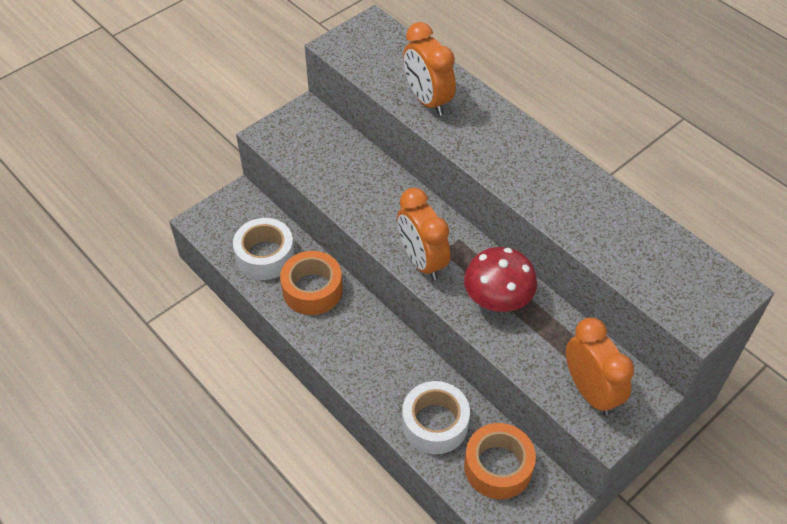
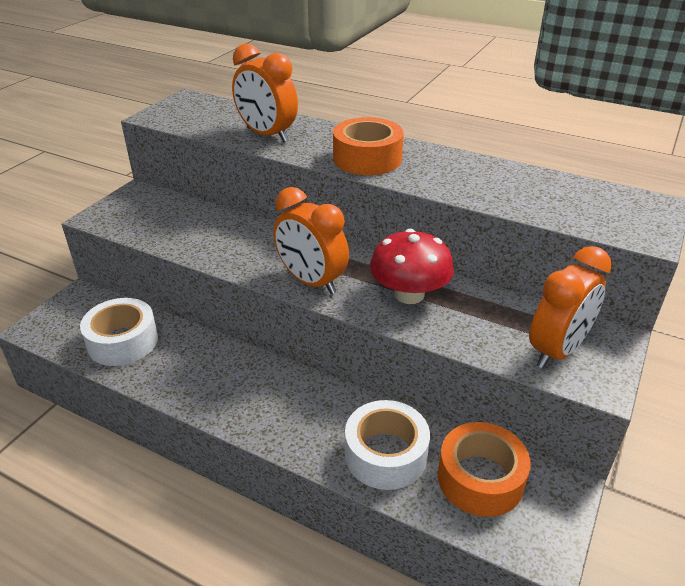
camera: 20 degrees left, 15 degrees down
orange tape [280,251,343,315] -> orange tape moved to [333,117,404,175]
orange clock [566,318,634,416] -> orange clock turned 90 degrees clockwise [529,246,612,368]

